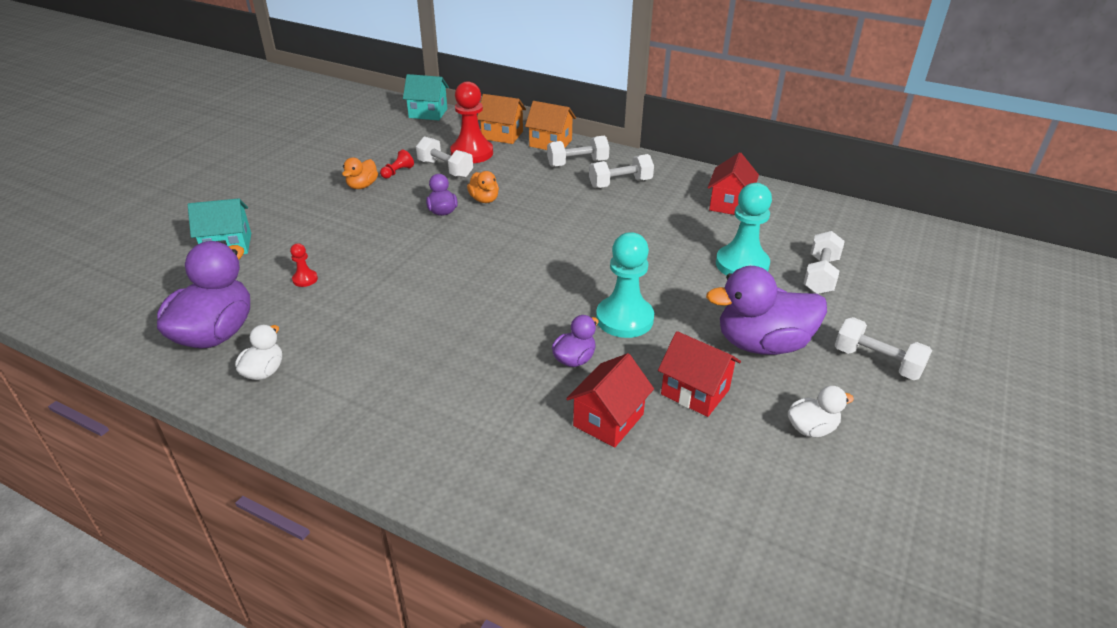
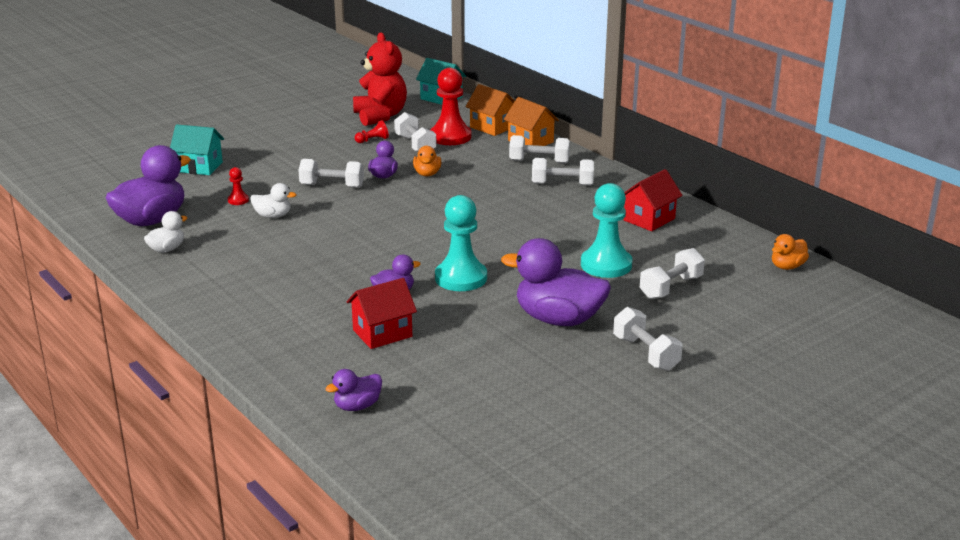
camera: 25 degrees right, 10 degrees down
orange duck [342,158,378,189] -> orange duck moved to [772,234,809,270]
red house [658,331,741,417] -> none
white duck [788,386,854,437] -> white duck moved to [251,183,297,218]
none -> white dumbbell [298,159,364,188]
none -> purple duck [325,369,382,411]
none -> red teddy bear [353,32,407,126]

